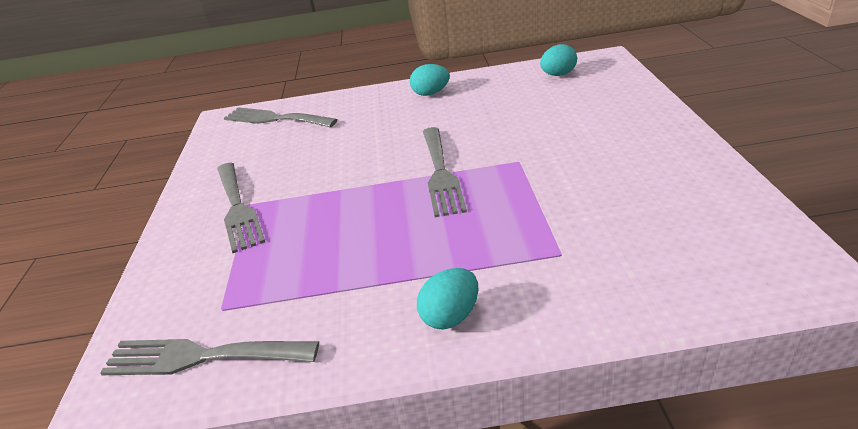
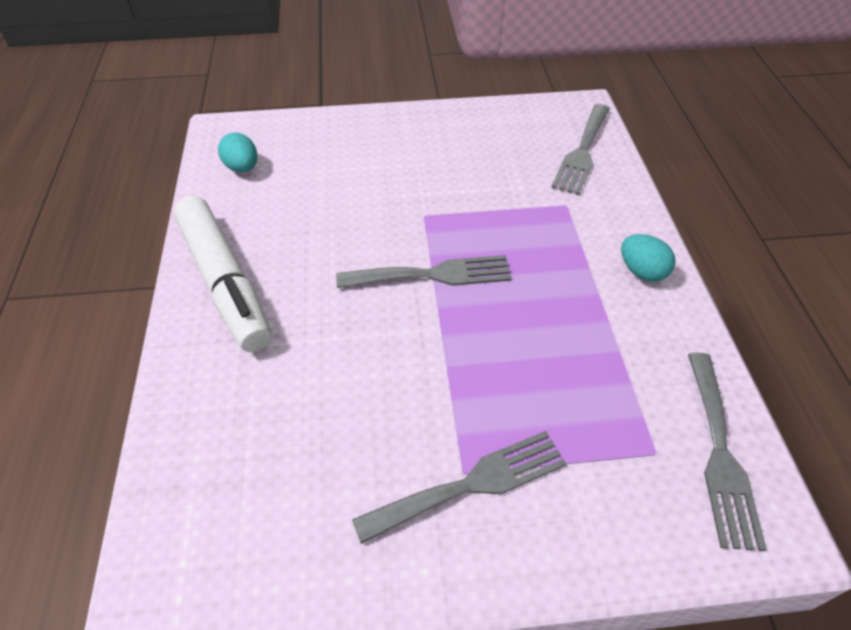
camera: 95 degrees left, 15 degrees up
grey fork [224,107,337,127] -> grey fork moved to [551,104,610,195]
turquoise egg [410,64,450,96] -> white marker [174,196,272,352]

